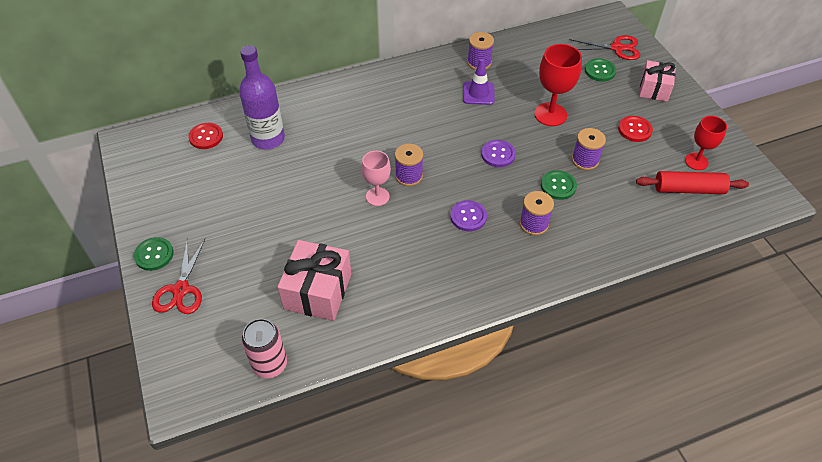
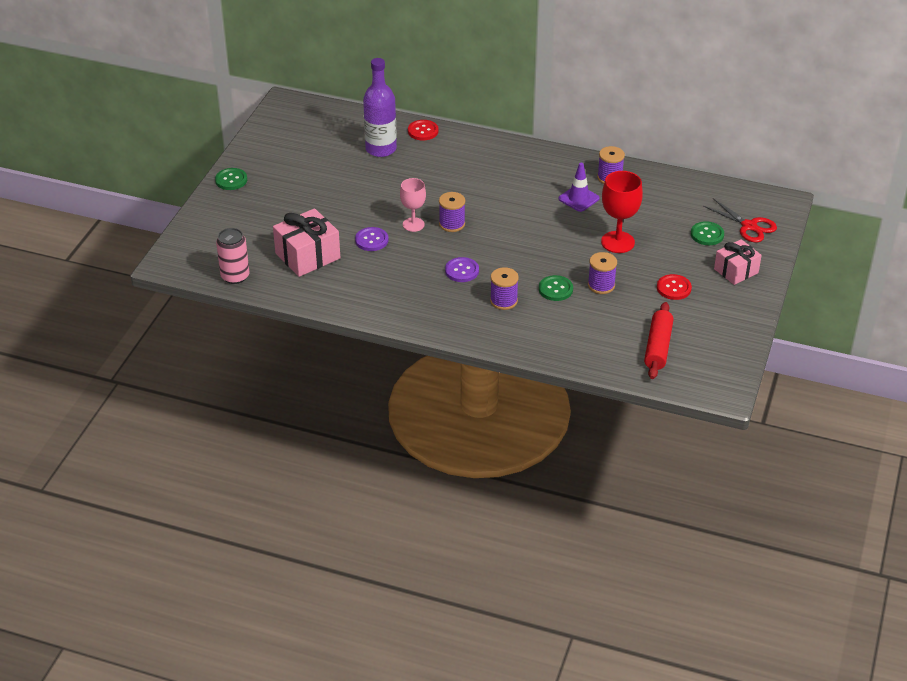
camera: 40 degrees right, 10 degrees down
red scissors [152,238,205,314] -> none
red button [188,123,223,149] -> red button moved to [408,120,439,141]
purple button [481,140,516,167] -> purple button moved to [355,227,389,251]
red rolling pin [636,171,749,194] -> red rolling pin turned 60 degrees clockwise [644,302,674,379]
red goblet [685,116,727,170] -> none

